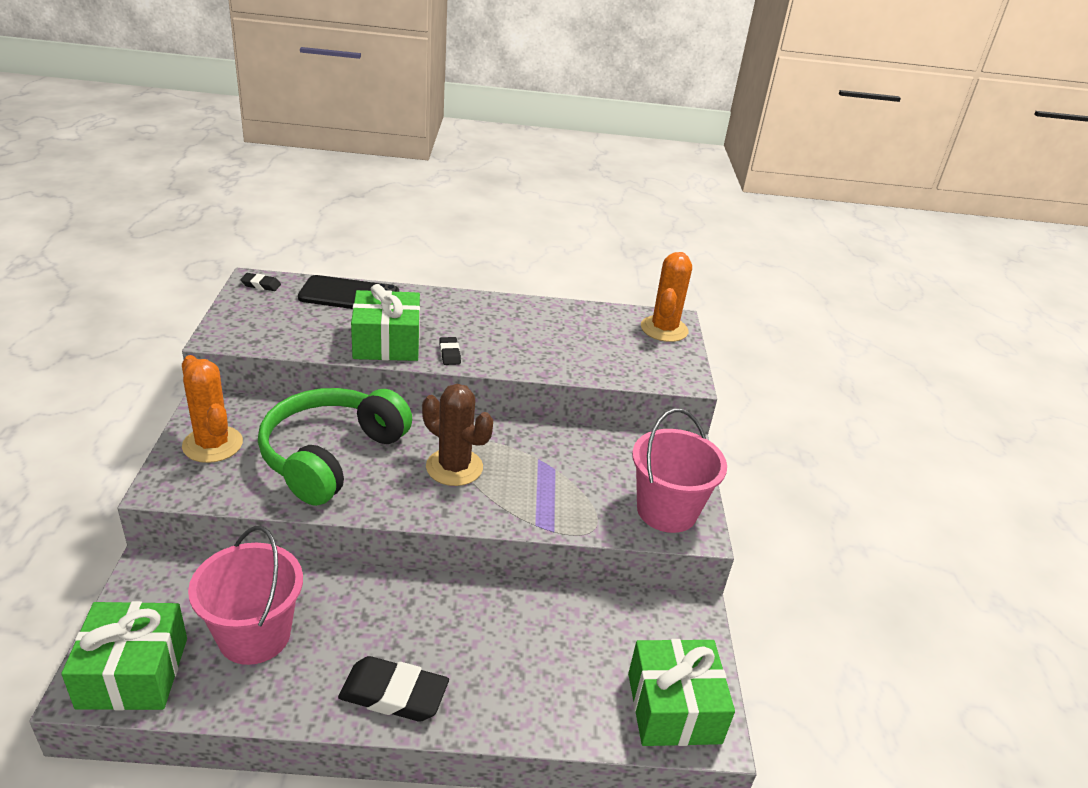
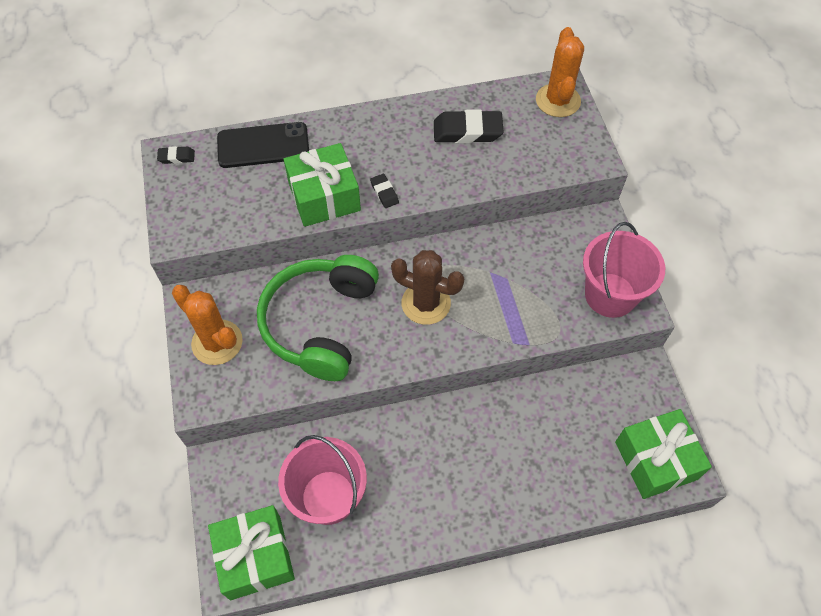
camera: 10 degrees left, 25 degrees up
black eraser [338,656,449,722] -> black eraser moved to [434,109,504,143]

